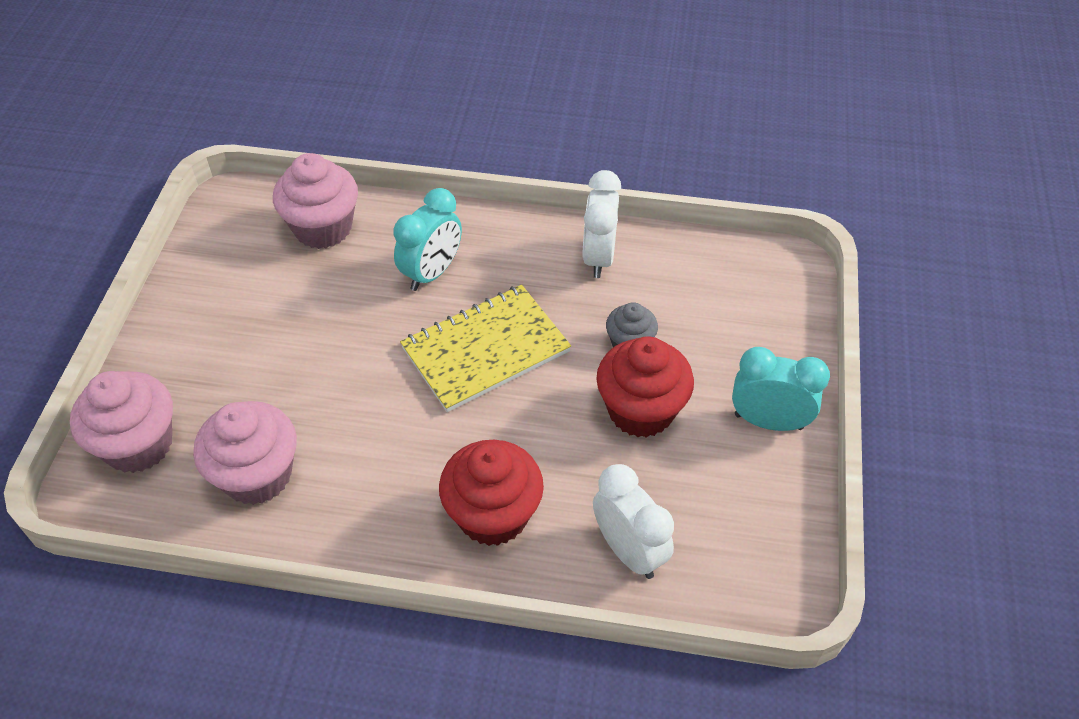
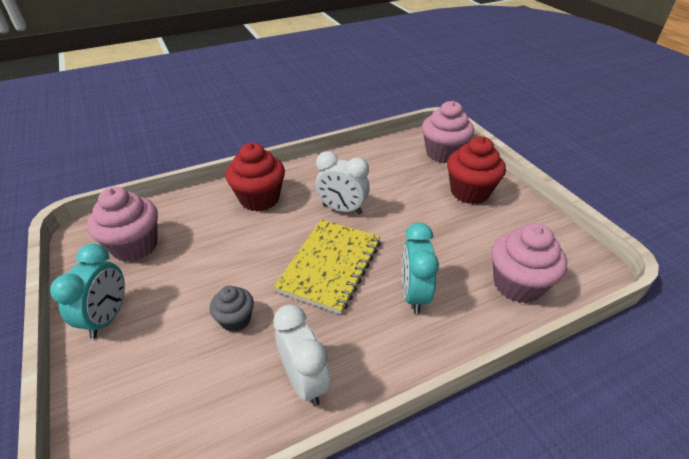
camera: 145 degrees right, 10 degrees down
pink cupcake [193,401,297,505] -> pink cupcake moved to [87,187,158,262]
white clock [593,464,674,579] -> white clock moved to [315,151,370,214]
red cupcake [596,336,694,438] -> red cupcake moved to [447,136,506,204]
turquoise clock [732,347,830,431] -> turquoise clock turned 60 degrees counterclockwise [50,244,125,339]

